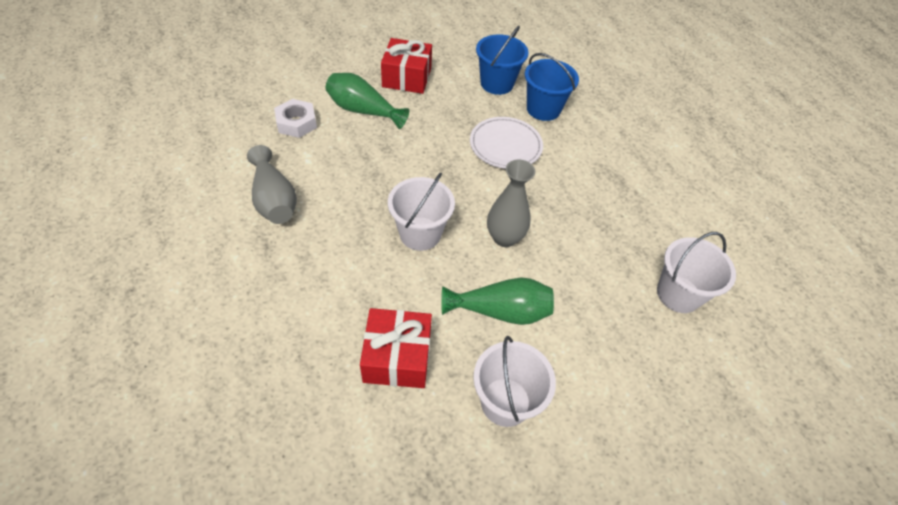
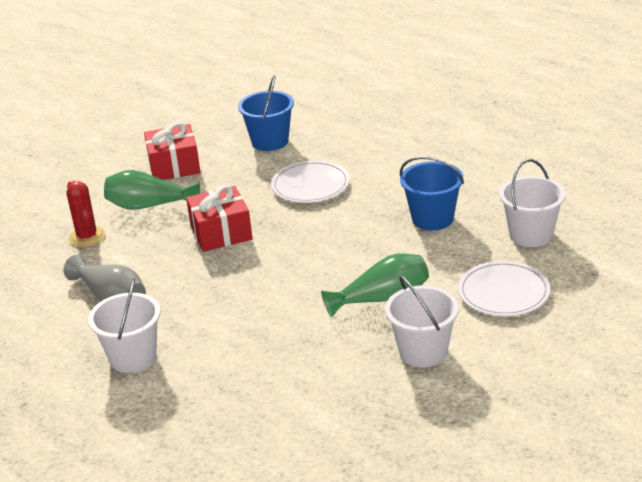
camera: 15 degrees left, 20 degrees down
white nut [274,99,317,138] -> red cactus [67,180,106,247]
red gift [360,308,432,388] -> red gift moved to [186,185,253,252]
white bucket [388,173,455,251] -> white bucket moved to [88,278,160,373]
grey vase [487,160,535,247] -> none
blue bucket [525,53,579,121] -> blue bucket moved to [400,156,464,231]
none -> white plate [458,261,550,316]

